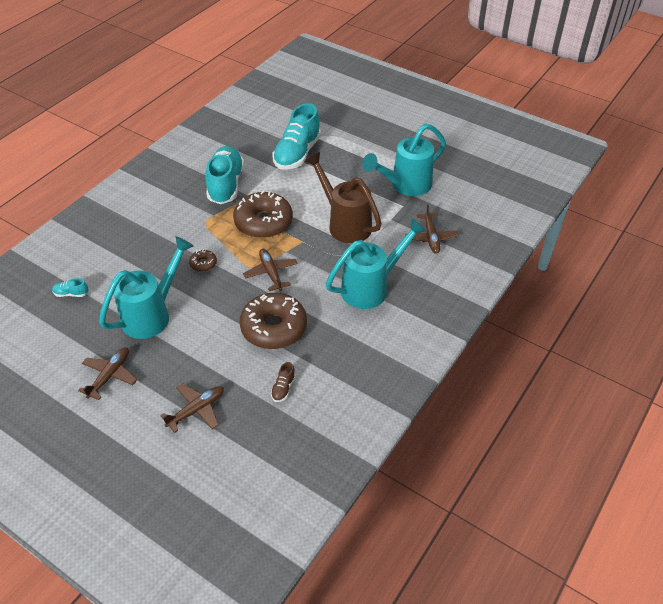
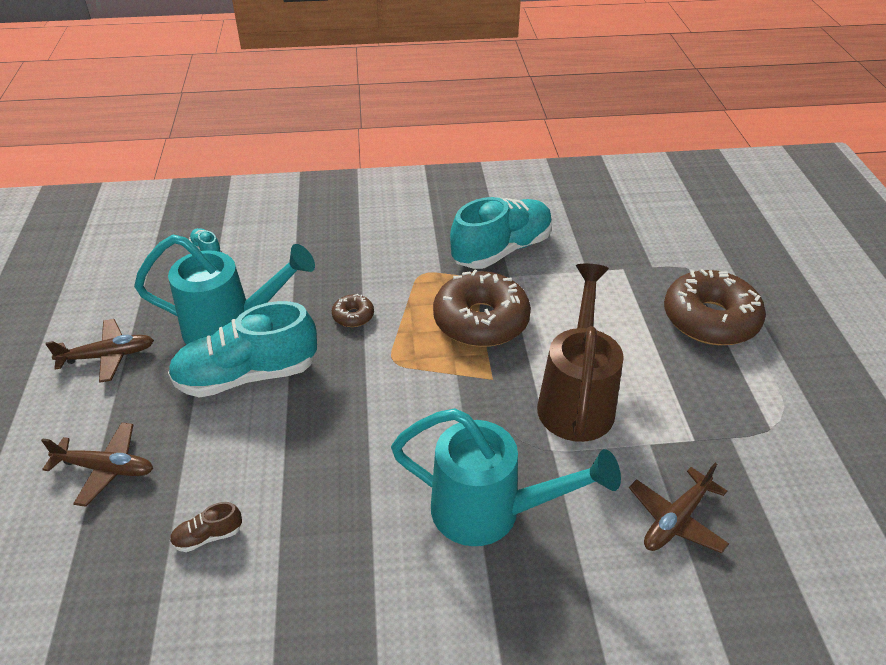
camera: 50 degrees right, 5 degrees down
brown donut [240,293,307,349] -> brown donut moved to [664,269,766,345]
brown plane [243,249,298,291] -> none
turquoise shoe [272,103,321,170] -> turquoise shoe moved to [168,301,317,398]
turquoise watering can [362,124,446,196] -> none

